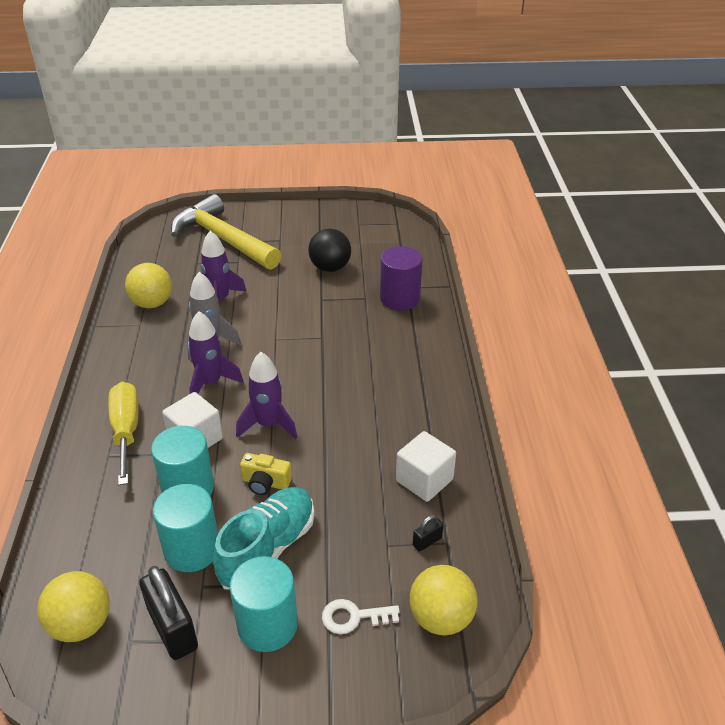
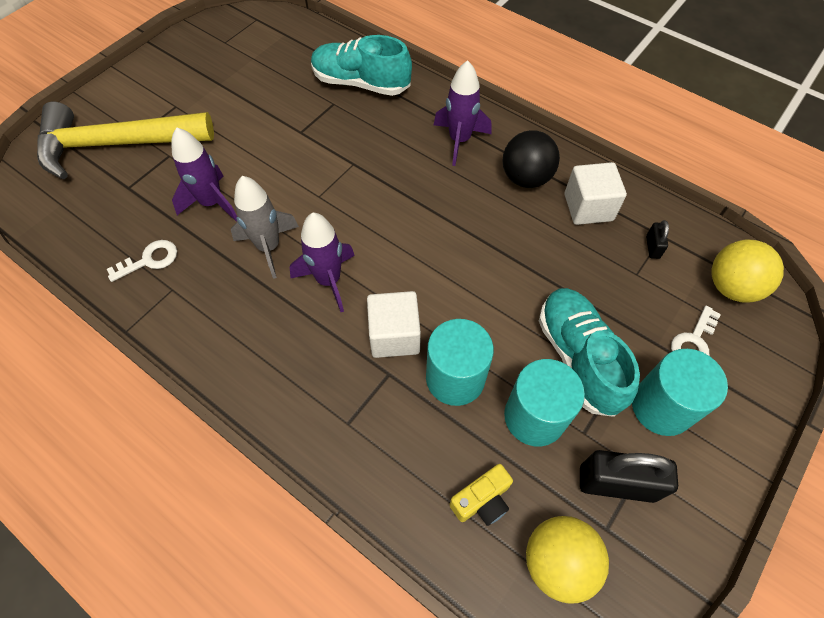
camera: 50 degrees left, 20 degrees up
yellow screwdriver [108,382,138,485] -> none
yellow ball [125,263,172,308] -> white key [107,240,177,282]
purple rocket [236,352,298,439] -> purple rocket moved to [434,60,491,166]
yellow camera [240,453,292,495] -> yellow camera moved to [449,464,513,526]
black ball [308,229,351,272] -> black ball moved to [502,130,560,188]
purple cylinder [380,246,423,311] -> turquoise shoe [311,35,412,96]

